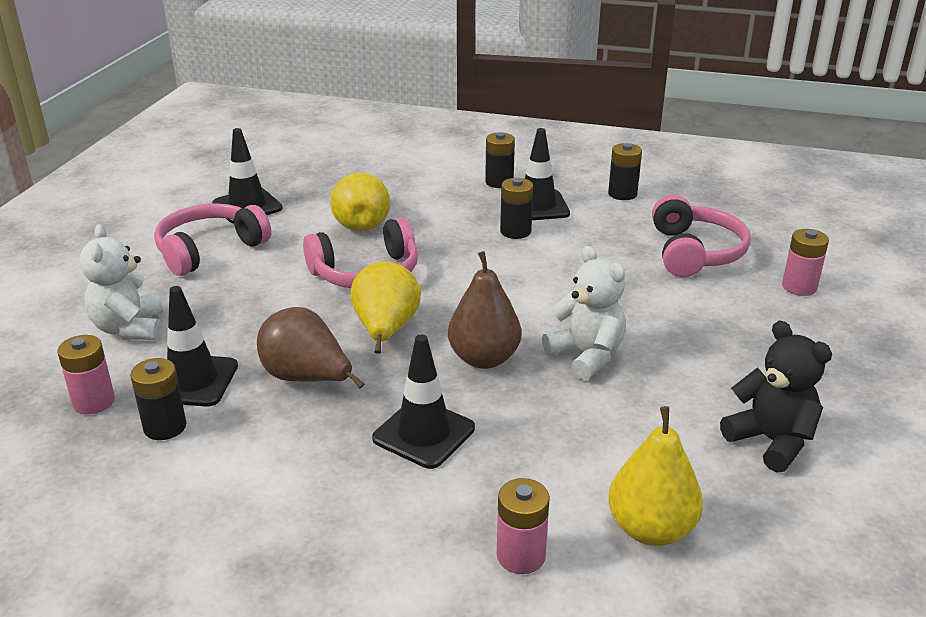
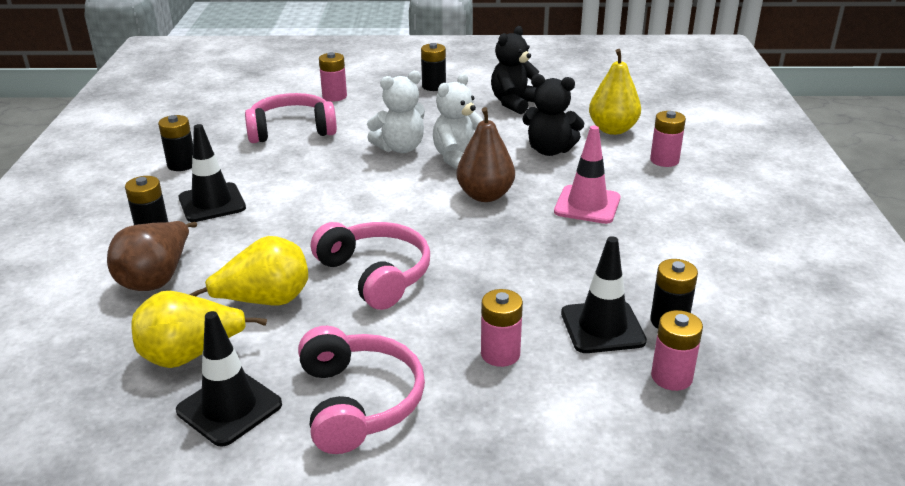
camera: 105 degrees left, 0 degrees up
white teddy bear [80,224,163,340] -> white teddy bear moved to [367,71,425,153]
pink headphones [154,203,271,276] -> pink headphones turned 135 degrees counterclockwise [298,326,425,454]
brown pear [257,307,364,389] -> brown pear moved to [107,221,197,291]
yellow pear [351,261,421,354] -> yellow pear moved to [131,291,267,368]
black traffic cone [372,335,475,469] -> pink traffic cone [554,126,620,224]
black battery [500,178,533,239] -> black battery moved to [421,43,446,91]
none -> pink battery [481,289,523,367]
none -> black teddy bear [522,74,584,156]

